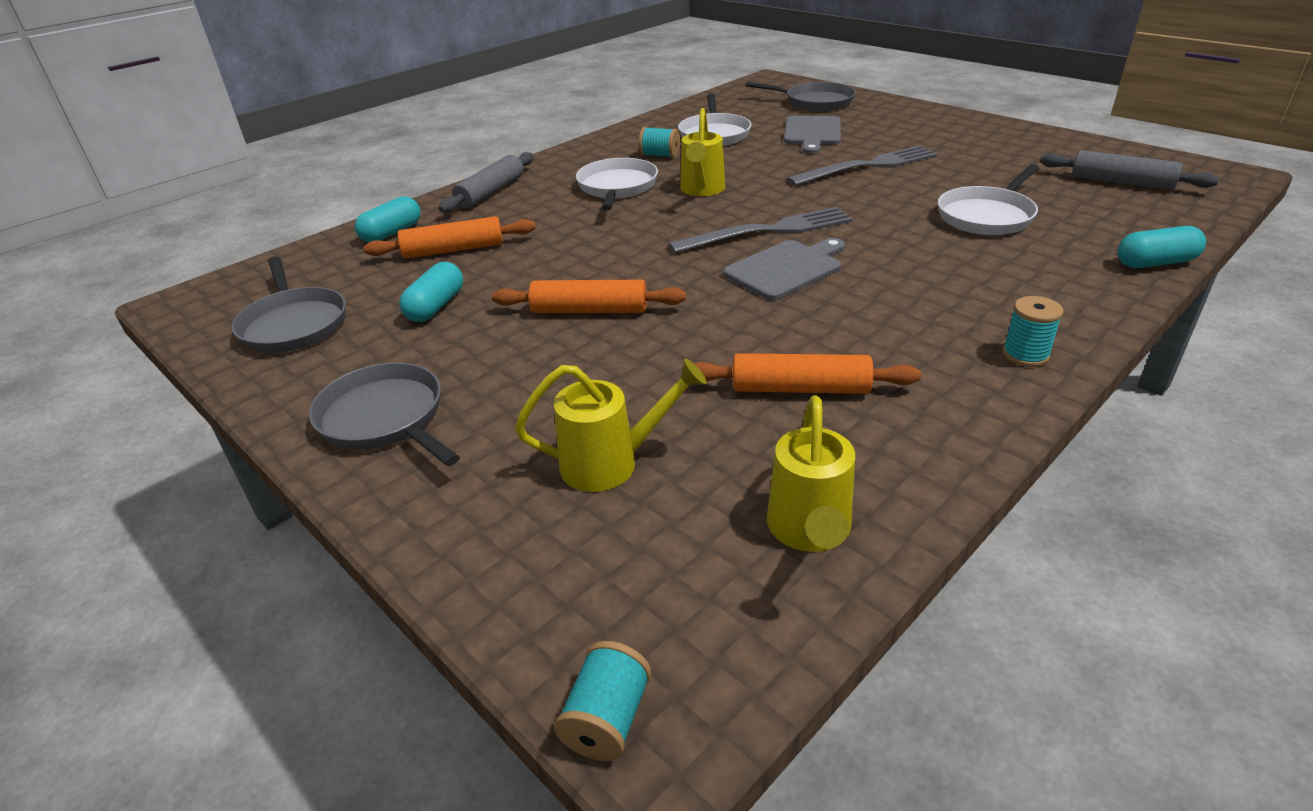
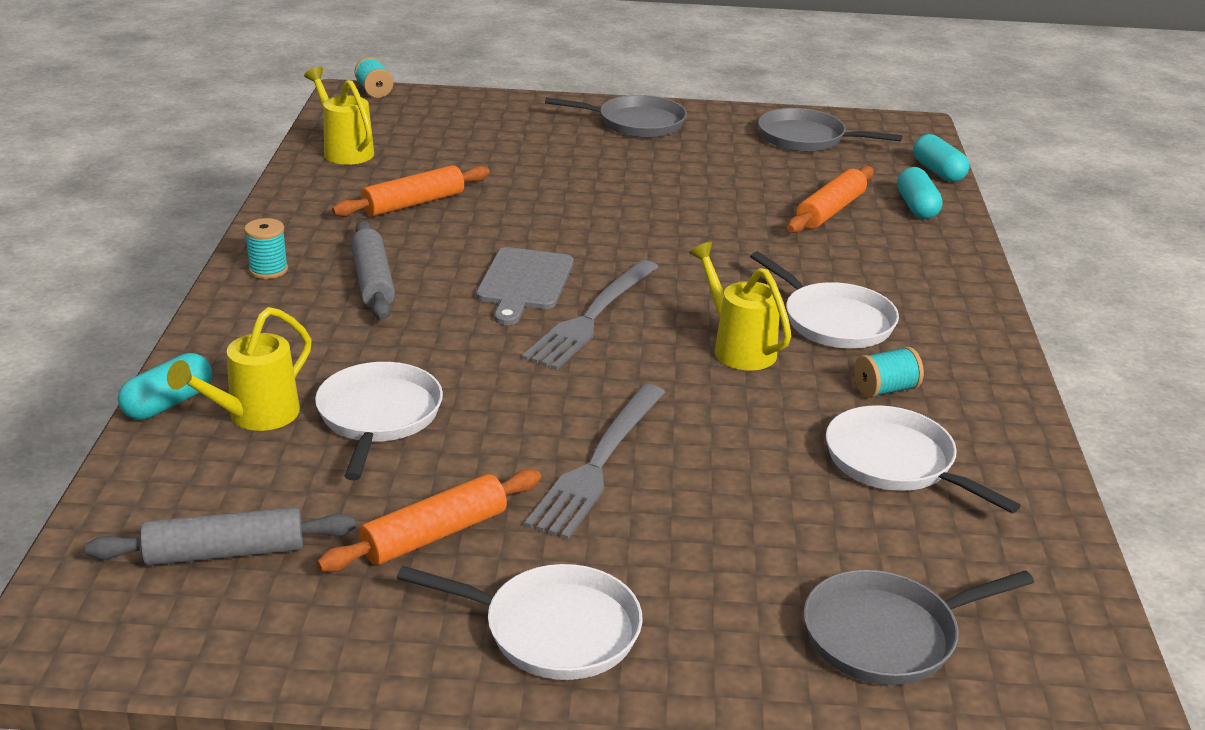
camera: 135 degrees right, 5 degrees down
turquoise capsule [399,262,463,322] -> turquoise capsule moved to [913,134,970,182]
grey rolling pin [439,152,534,213] -> grey rolling pin moved to [351,221,395,320]
orange rolling pin [492,280,686,313] -> orange rolling pin moved to [317,469,541,572]
yellow watering can [515,358,707,492] -> yellow watering can moved to [167,307,312,431]
grey cutting board [784,116,841,154] -> none
none -> white pan [397,564,642,680]

